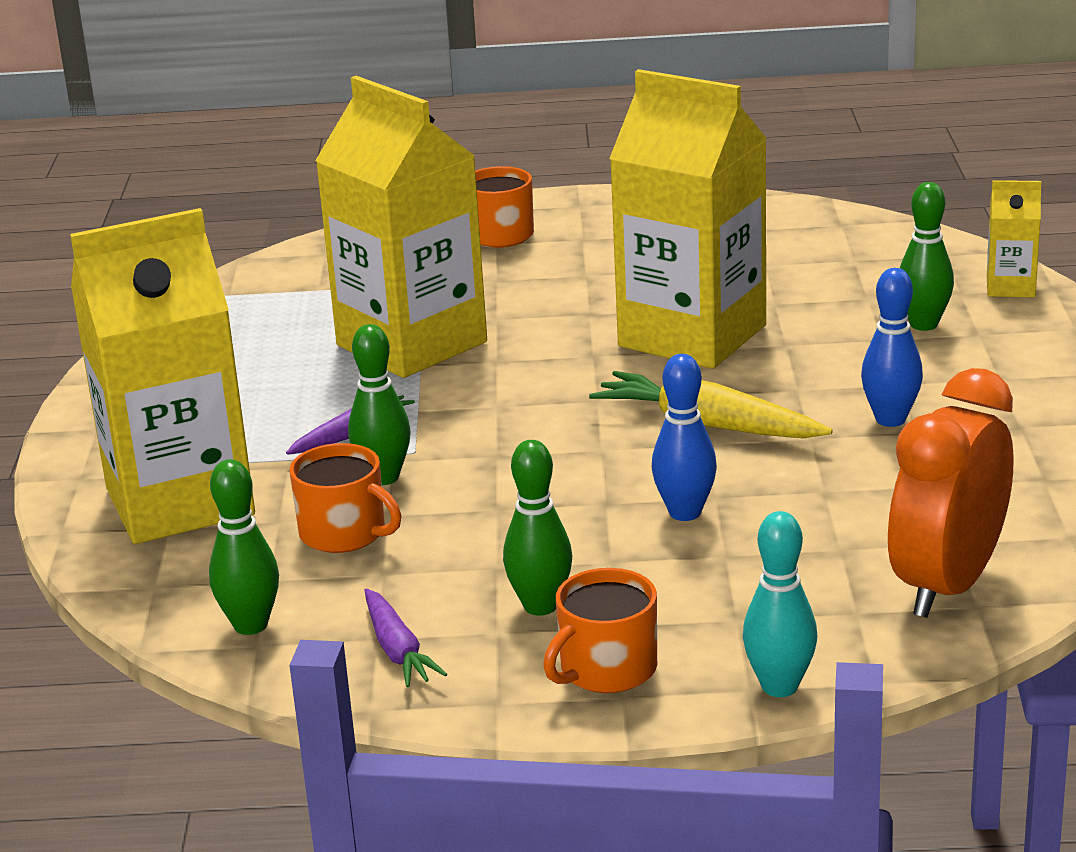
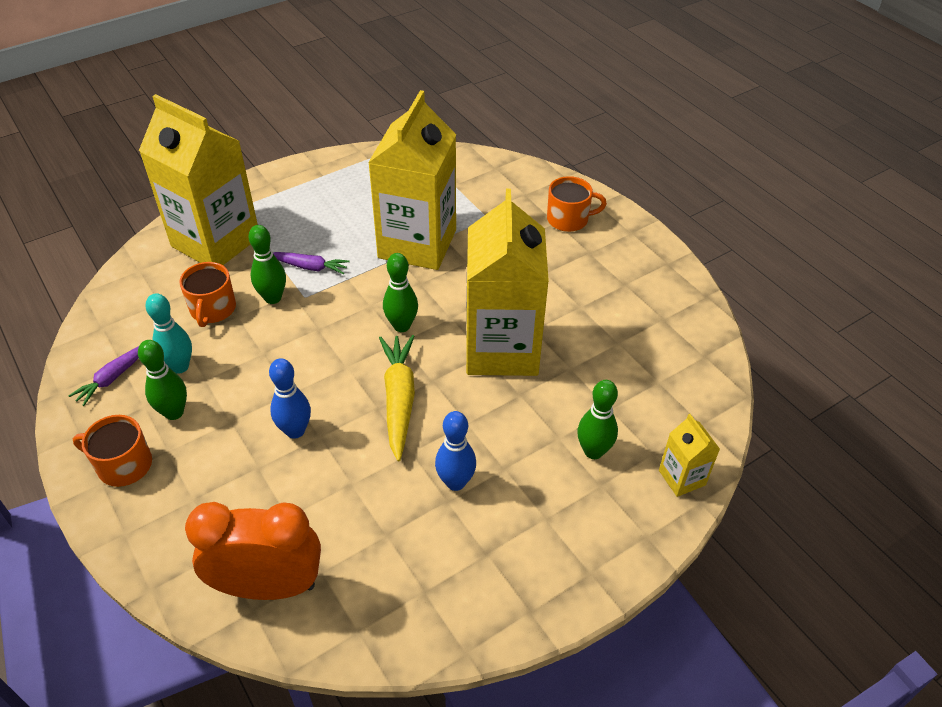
camera: 55 degrees right, 20 degrees up
green bowling pin [209,459,279,635] -> green bowling pin moved to [383,253,418,332]
turquoise bowling pin [743,511,817,697] -> turquoise bowling pin moved to [145,293,192,374]

